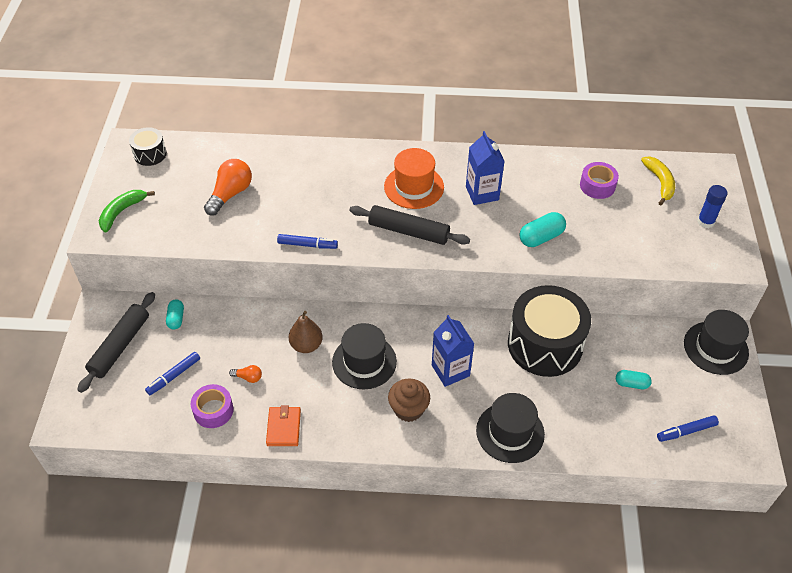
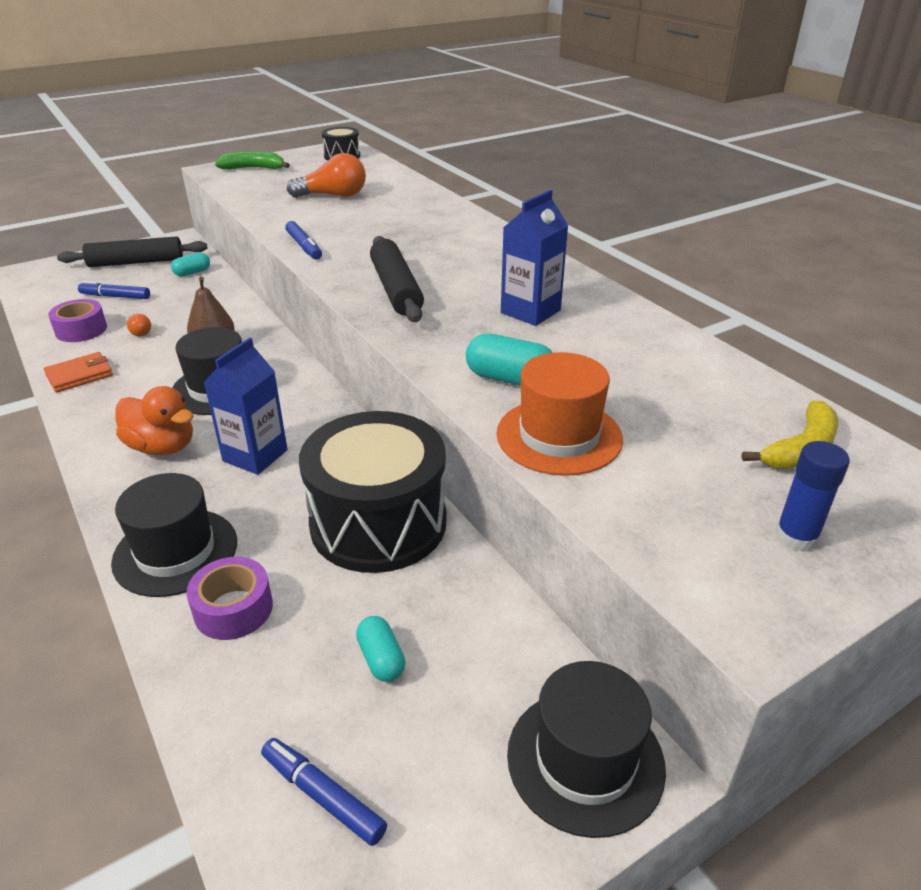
camera: 55 degrees right, 15 degrees down
orange hat [384,148,444,209] -> orange hat moved to [496,352,623,476]
brown cupcake [388,378,430,422] -> orange duck [115,386,194,455]
purple tape [580,162,619,199] -> purple tape moved to [186,557,273,640]

